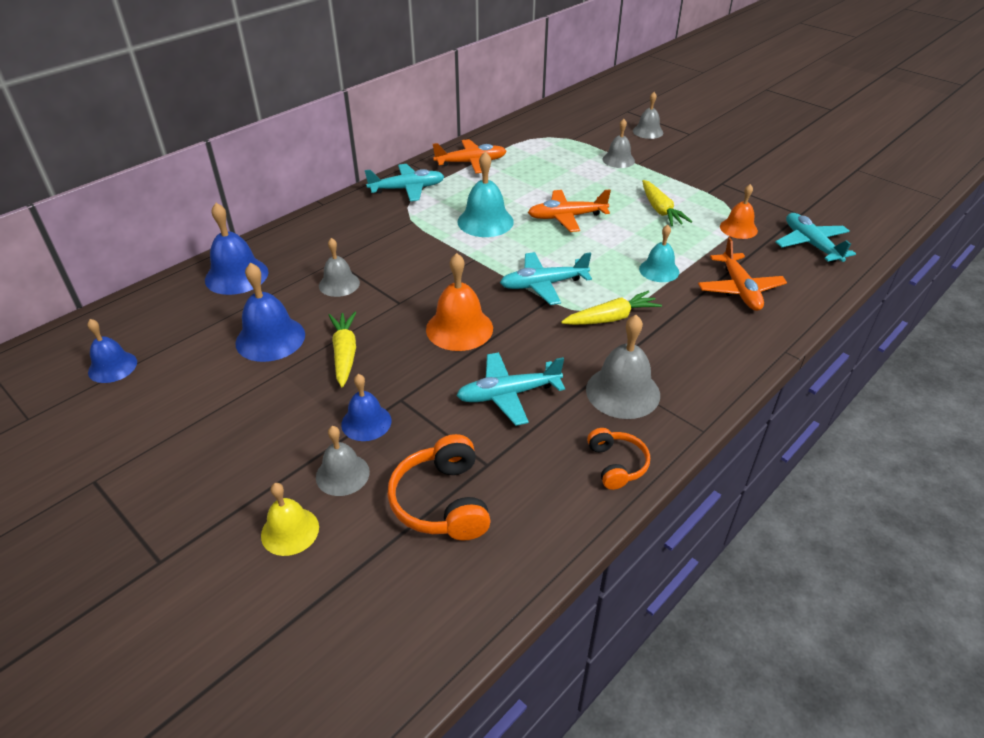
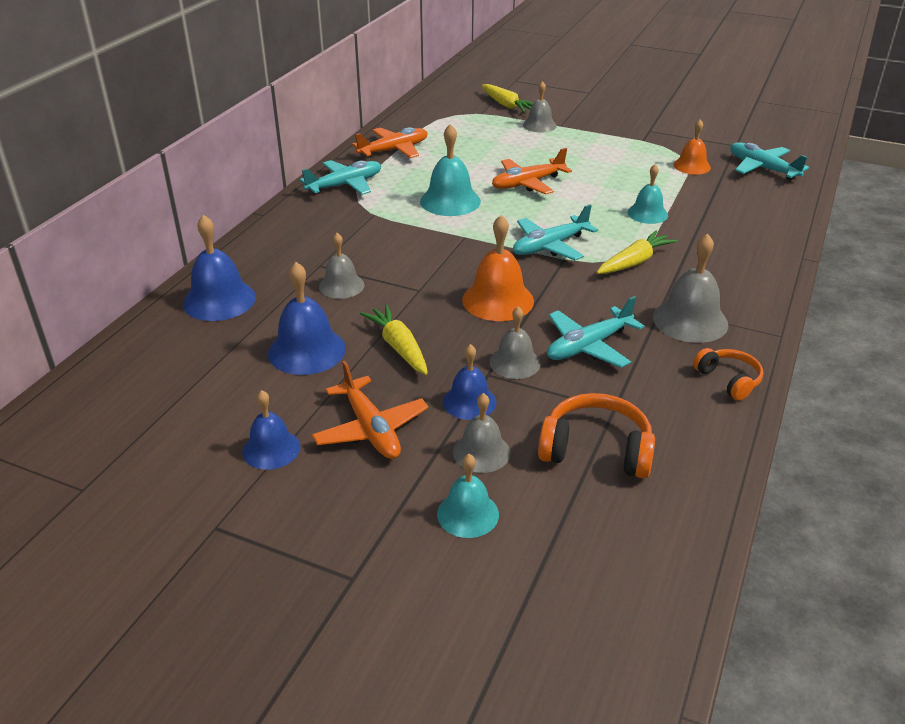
camera: 20 degrees left, 5 degrees down
blue bell [87,319,137,383] -> blue bell moved to [243,390,300,470]
yellow bell [261,483,319,556] -> turquoise bell [437,454,499,538]
orange headphones [387,434,491,541] -> orange headphones turned 135 degrees clockwise [538,393,655,479]
grey bell [633,92,663,139] -> grey bell moved to [490,306,541,379]
yellow carrot [642,180,692,226] -> yellow carrot moved to [482,84,534,113]
orange plane [698,238,787,311] -> orange plane moved to [312,361,429,459]

